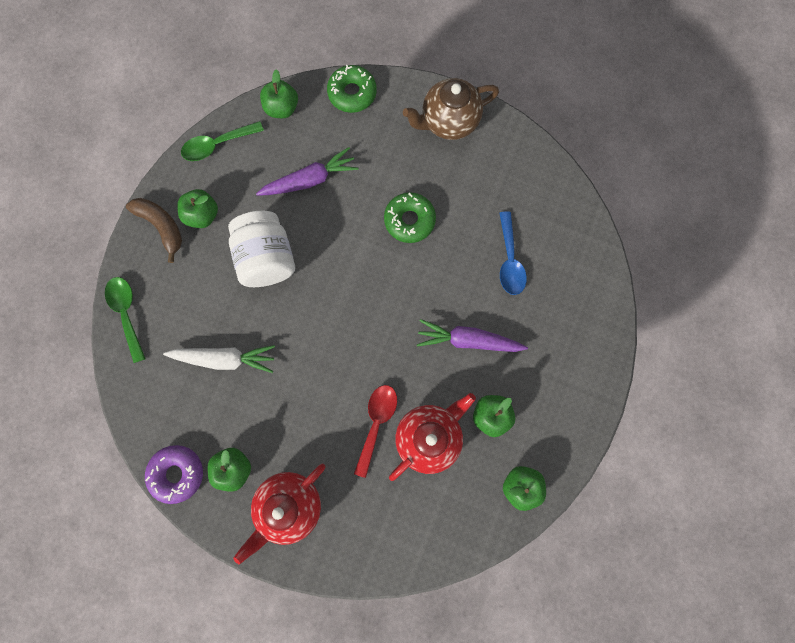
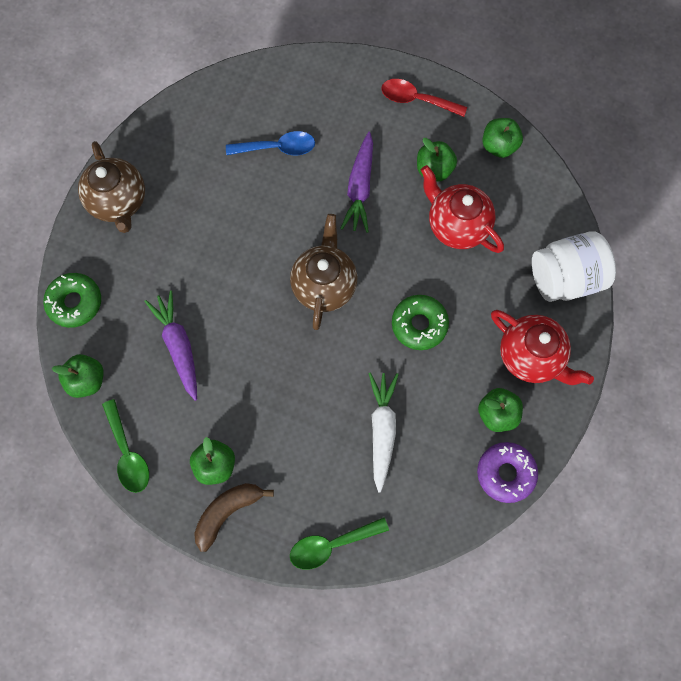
camera: 90 degrees left, 5 degrees down
white jar [228,211,295,287] -> white jar moved to [532,231,616,302]
red spoon [354,385,397,478] -> red spoon moved to [381,79,467,117]
green donut [384,192,436,243] -> green donut moved to [392,295,449,350]
none -> brown teapot [290,214,357,330]

